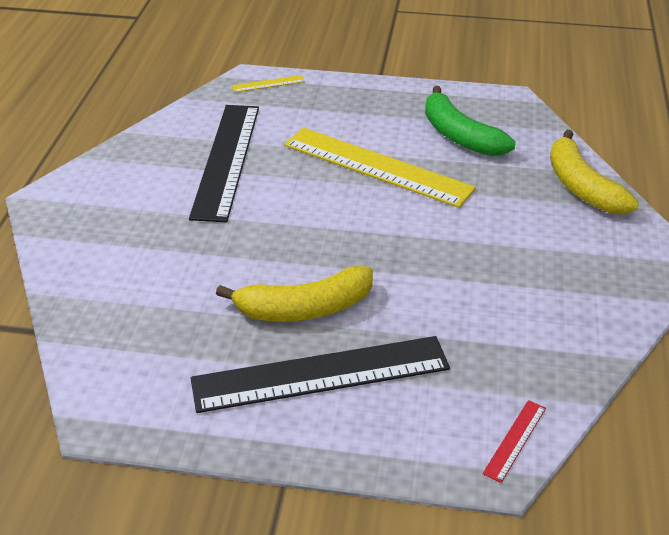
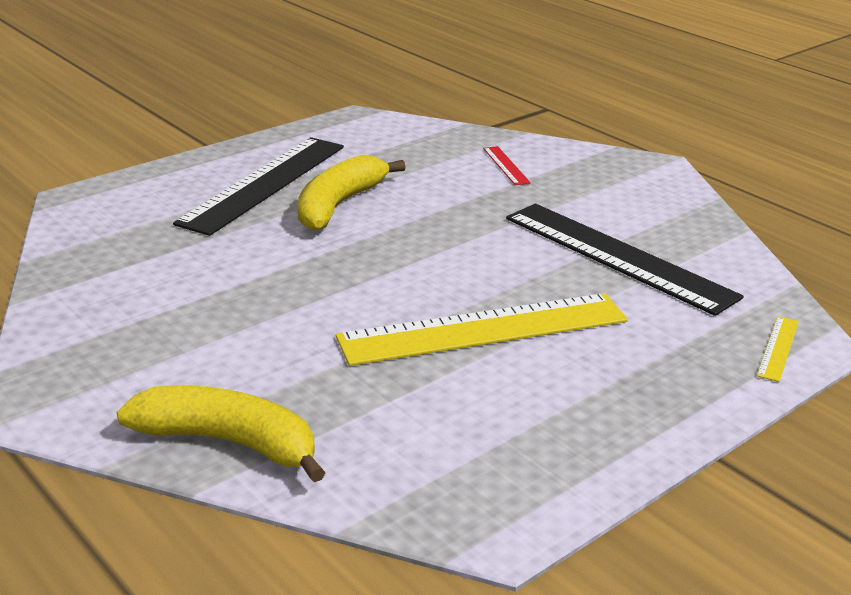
camera: 130 degrees right, 10 degrees down
green banana [425,86,516,156] -> none
red ruler [482,400,546,483] -> red ruler moved to [483,146,531,185]

